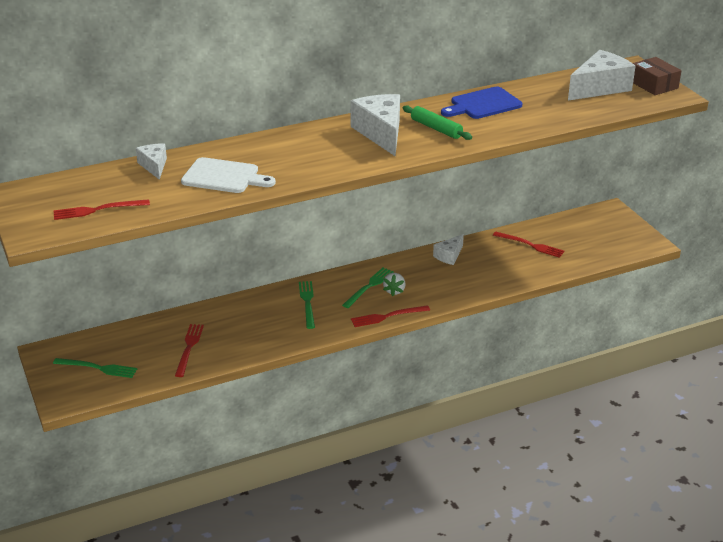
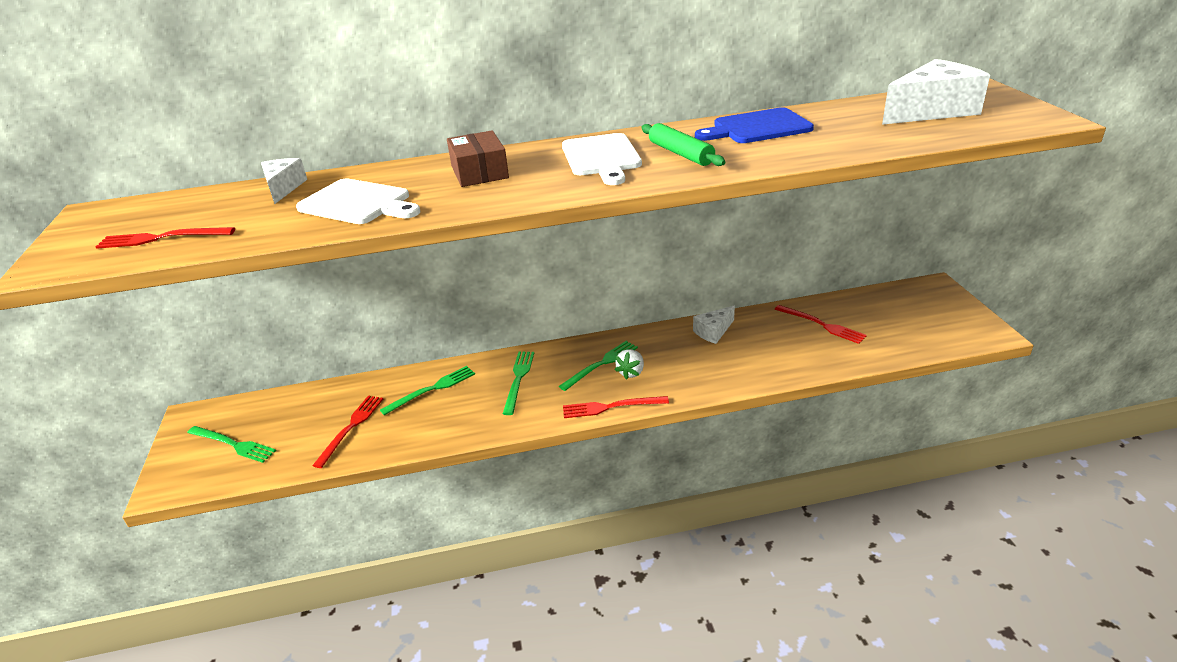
camera: 15 degrees right, 0 degrees up
white cheese [350,94,400,156] -> white cutting board [562,133,642,185]
brown box [633,57,682,95] -> brown box moved to [447,130,509,187]
none -> green fork [380,366,475,415]

